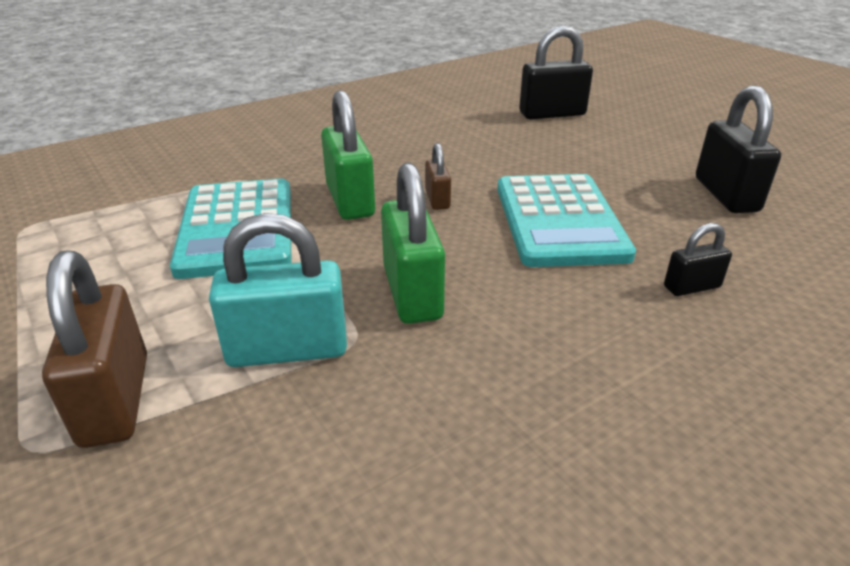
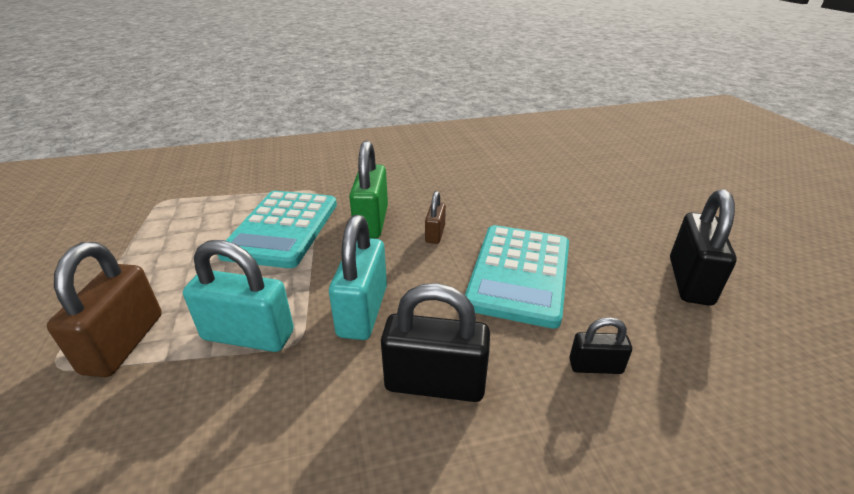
camera: 20 degrees right, 0 degrees up
green padlock [381,162,445,324] -> turquoise padlock [329,215,387,340]
black padlock [519,25,593,119] -> black padlock moved to [381,283,490,402]

